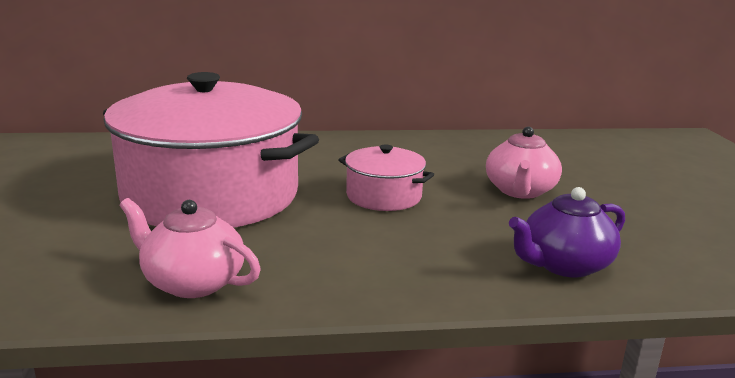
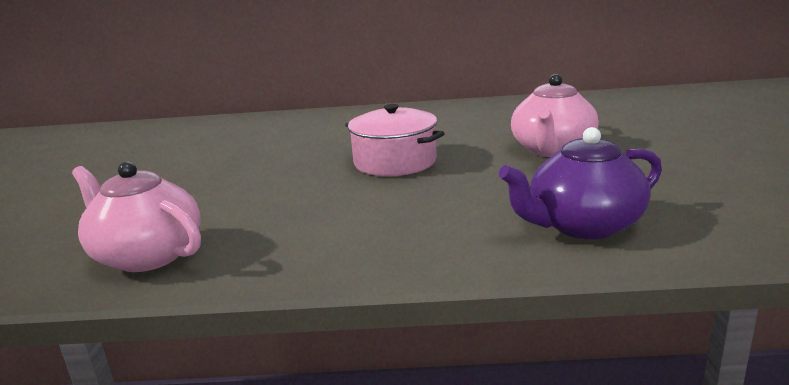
camera: 10 degrees right, 0 degrees up
pink pot [103,72,319,228] -> none

